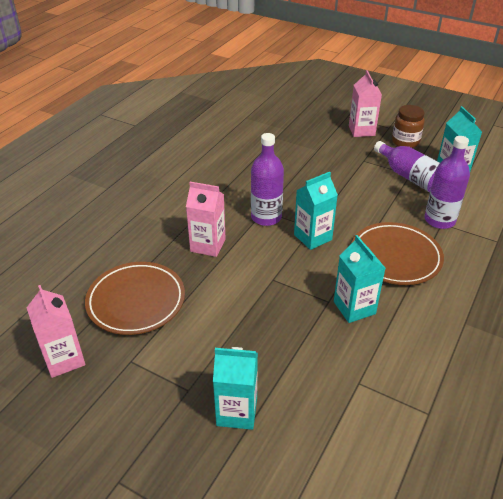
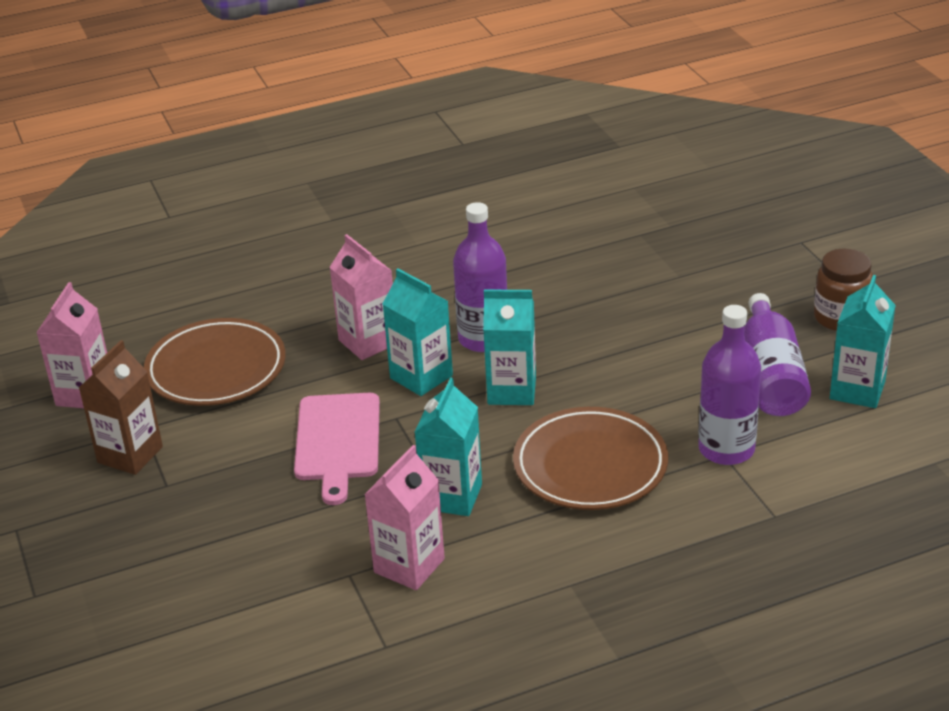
camera: 40 degrees right, 5 degrees down
turquoise carton [213,347,258,430] -> turquoise carton moved to [383,268,453,396]
pink carton [349,70,382,137] -> pink carton moved to [364,445,445,590]
none -> brown carton [79,340,163,475]
none -> pink cutting board [294,393,380,505]

